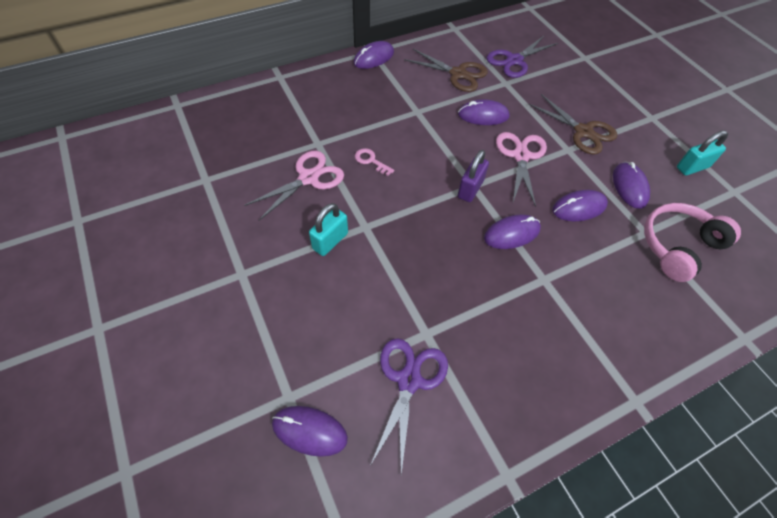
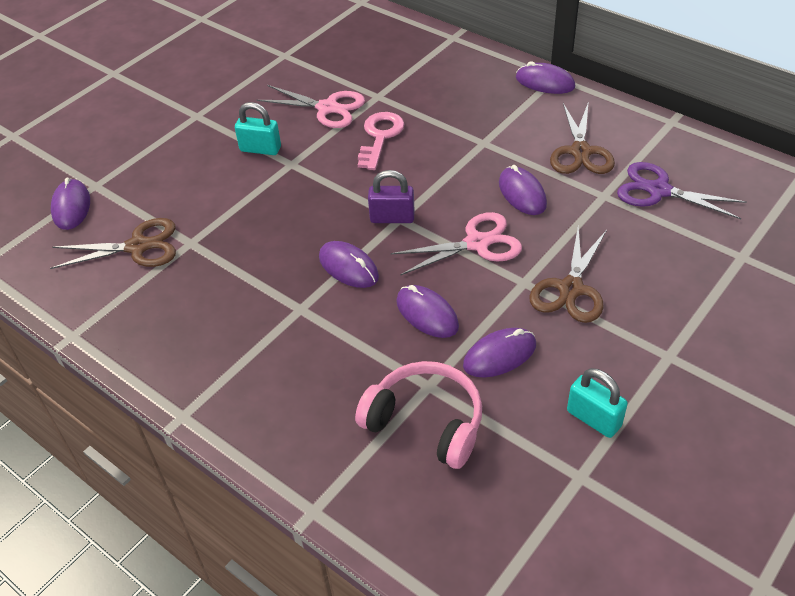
camera: 70 degrees right, 10 degrees down
pink key [355,148,394,176] -> pink key [358,112,404,170], size x1.69
purple scissors [370,338,448,474] -> brown scissors [50,218,176,269]

